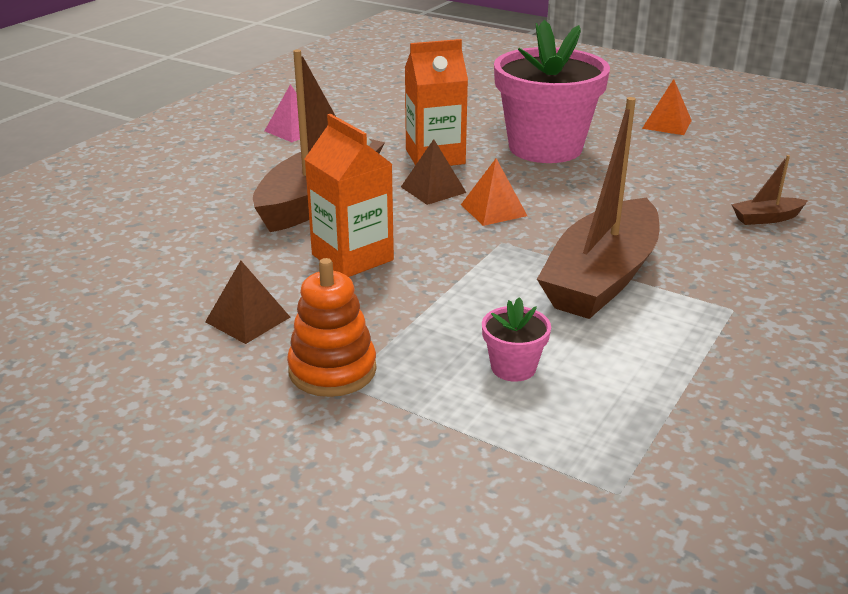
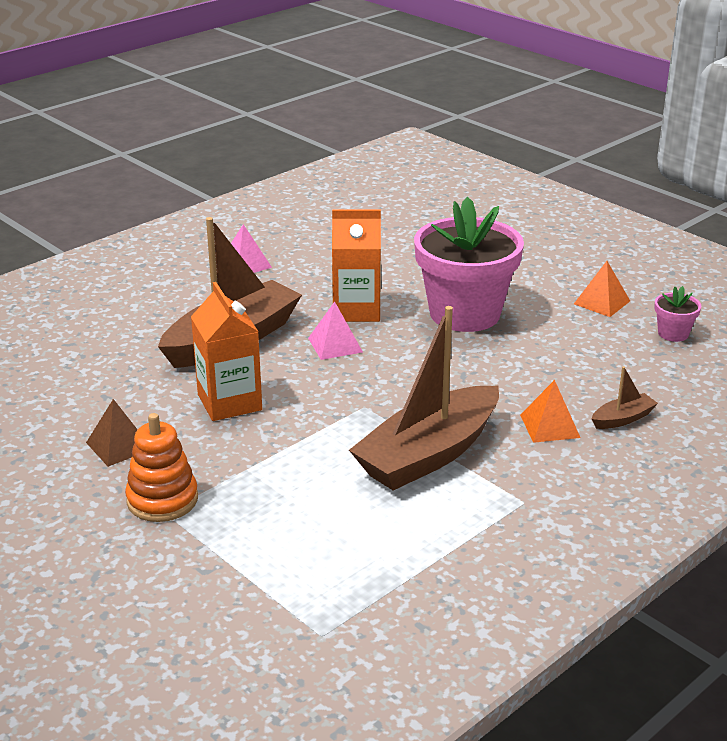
camera: 15 degrees right, 0 degrees up
brown pyramid [401,139,467,205] -> pink pyramid [308,302,363,360]
orange pyramid [461,158,527,226] -> orange pyramid moved to [520,380,580,443]
pink flower pot [482,297,551,382] -> pink flower pot moved to [654,286,701,342]
brown boat [731,155,808,225] -> brown boat turned 150 degrees clockwise [592,366,658,429]

